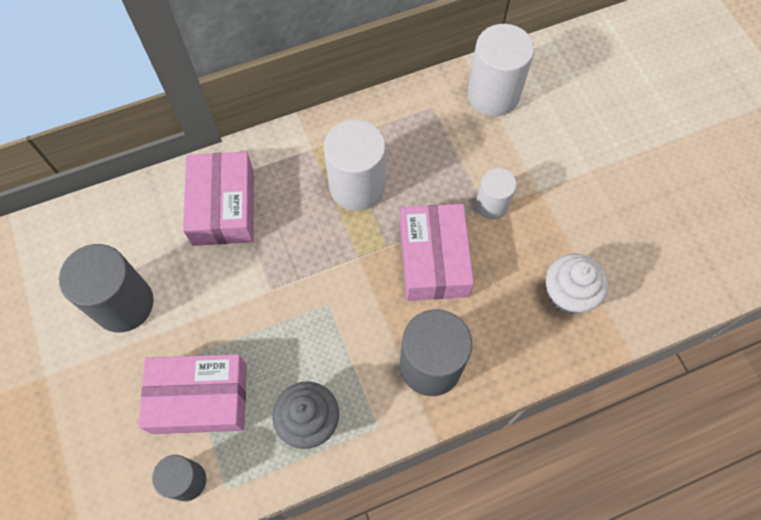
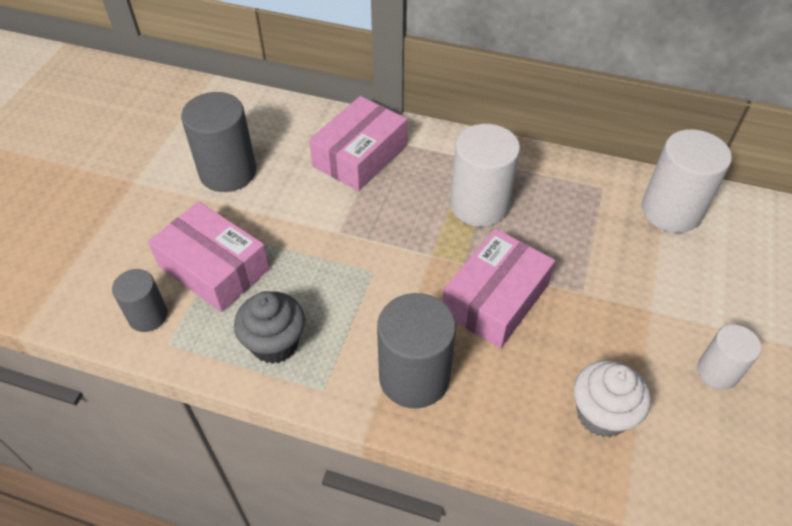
camera: 40 degrees right, 15 degrees down
white cylinder [476,168,517,219] -> white cylinder moved to [697,325,762,390]

